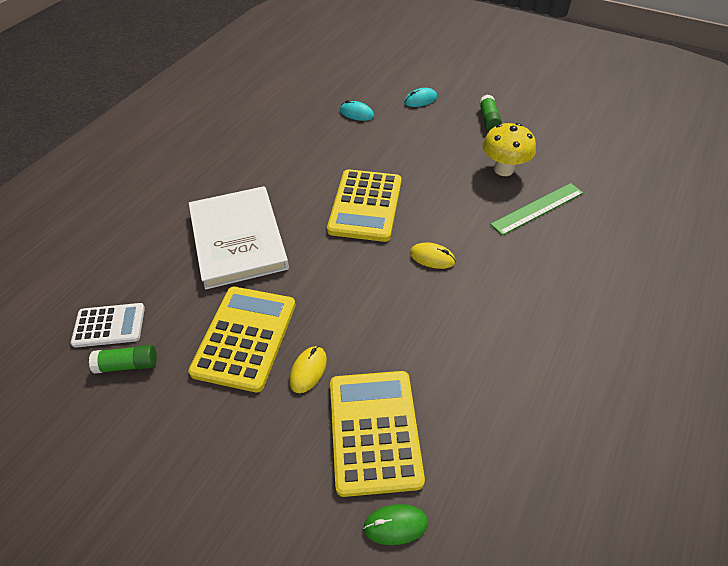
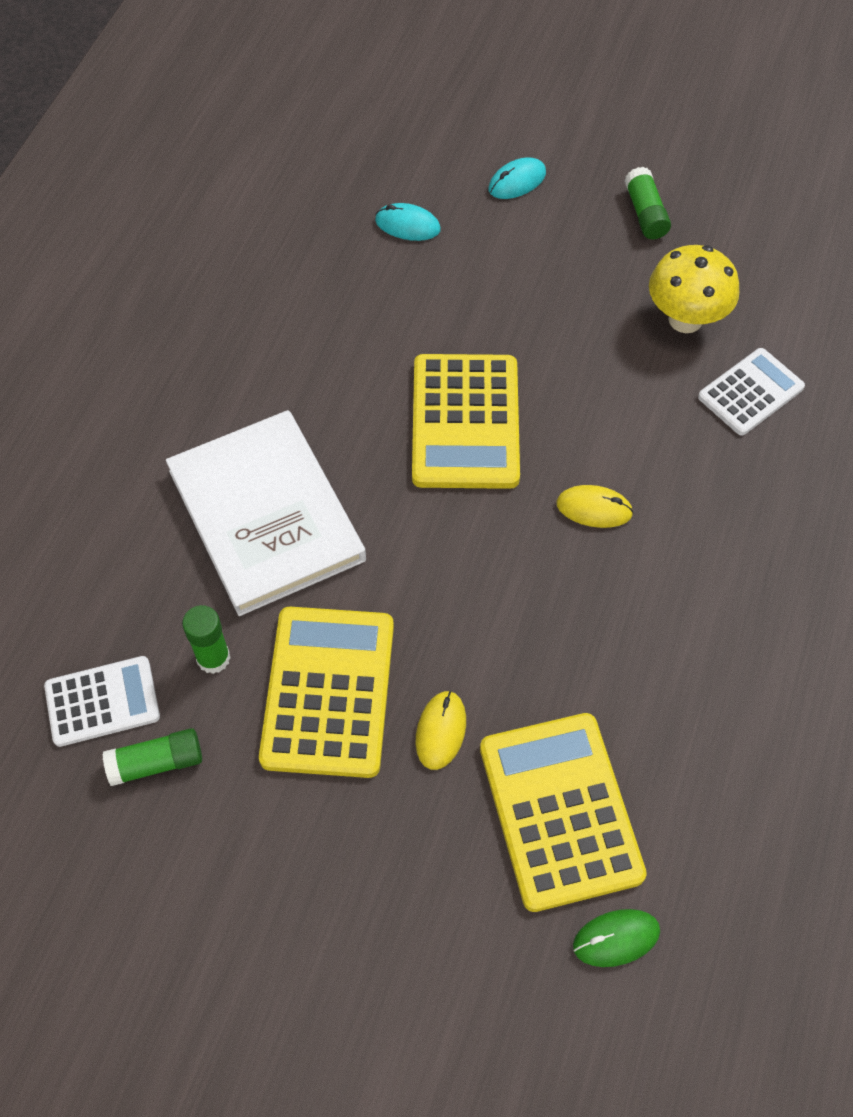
camera: 10 degrees left, 10 degrees up
green ruler [490,183,583,235] -> white calculator [698,348,805,436]
none -> green glue stick [182,605,231,674]

